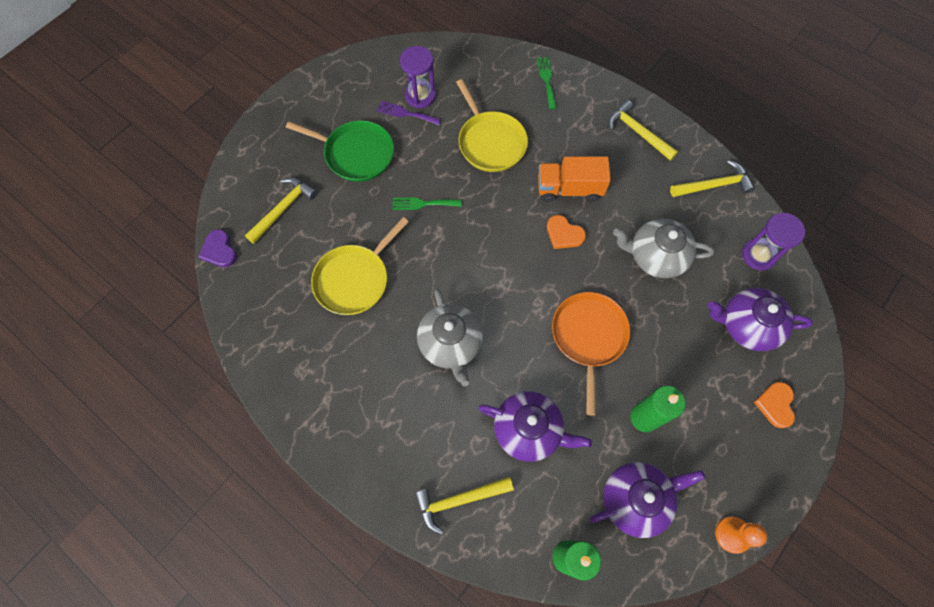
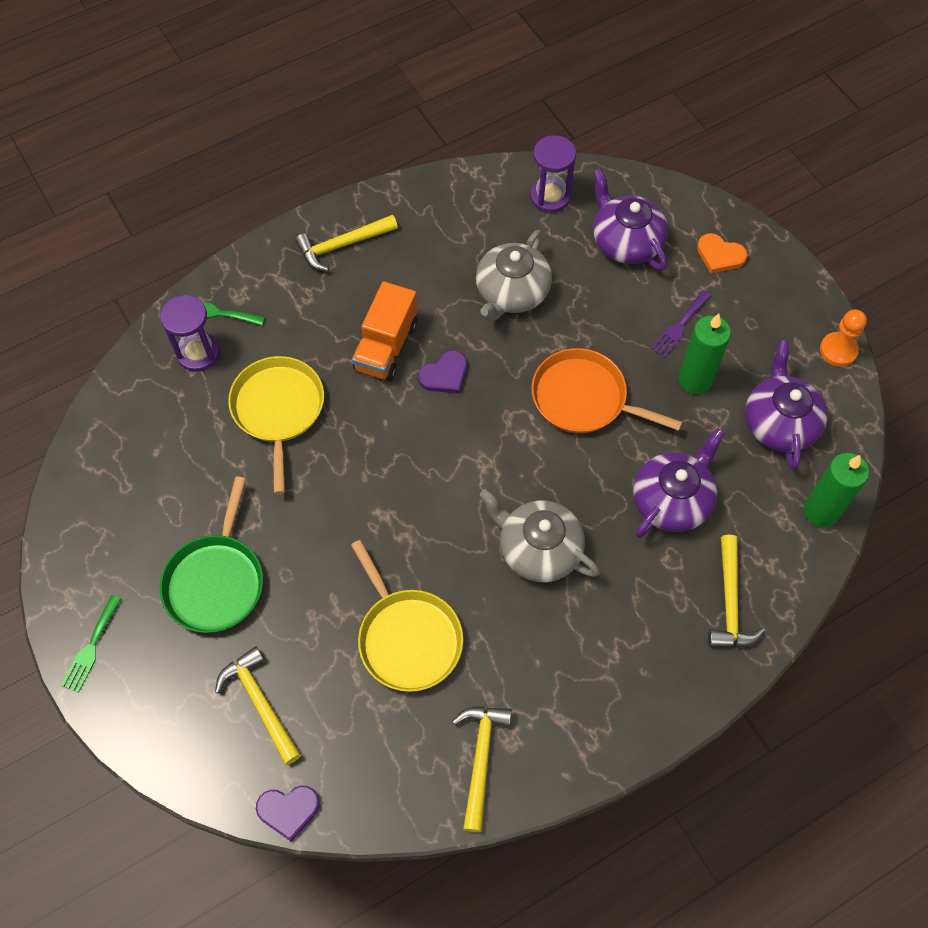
camera: 70 degrees left, 5 degrees down
green pan [286,120,394,182] -> green pan turned 150 degrees clockwise [160,476,263,633]
purple fork [377,101,441,125] -> purple fork moved to [651,290,711,358]
green fork [392,198,462,210] -> green fork moved to [61,595,122,692]
purple hourglass [400,46,436,108] -> purple hourglass moved to [160,295,220,372]
grey teapot [417,288,483,387] -> grey teapot turned 150 degrees counterclockwise [479,489,600,582]
yellow pan [456,79,528,172] -> yellow pan turned 90 degrees counterclockwise [228,356,324,494]
orange heart [547,215,586,249] -> purple heart [418,350,467,394]
yellow hammer [670,160,755,197] -> yellow hammer moved to [452,706,512,832]
purple teapot [708,288,813,351] -> purple teapot turned 120 degrees clockwise [593,169,668,271]

